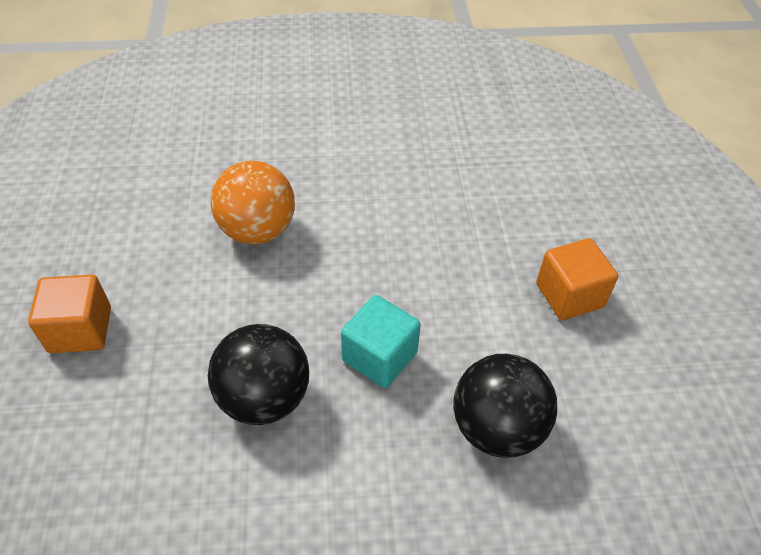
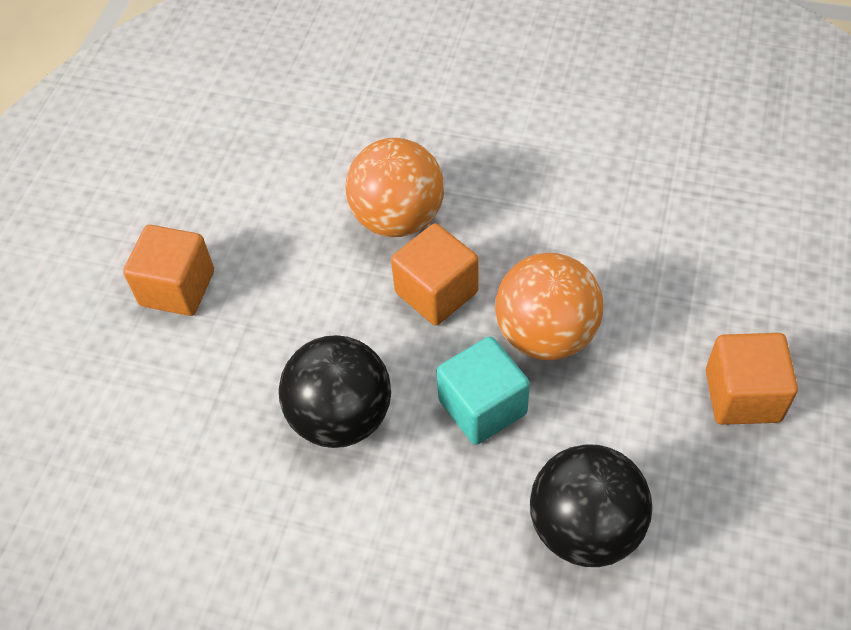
camera: 25 degrees right, 5 degrees up
none -> orange cube [391,223,479,325]
none -> orange ball [495,253,603,360]

